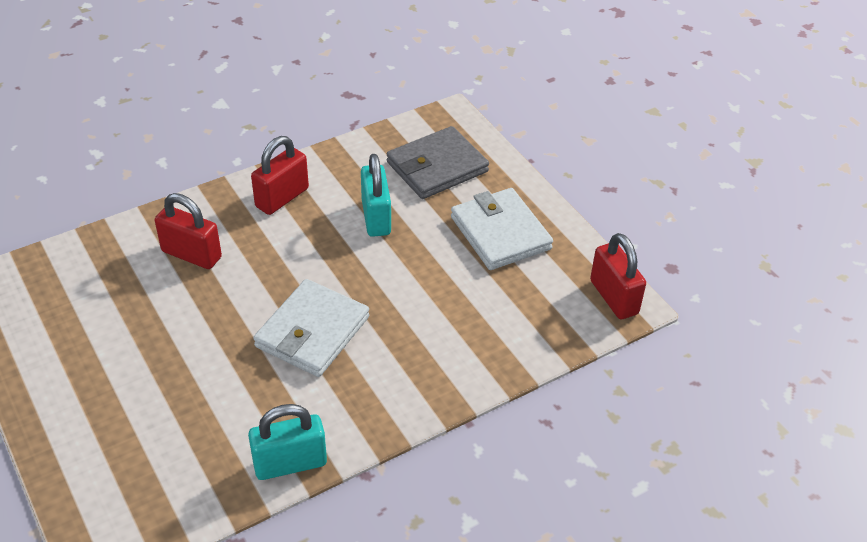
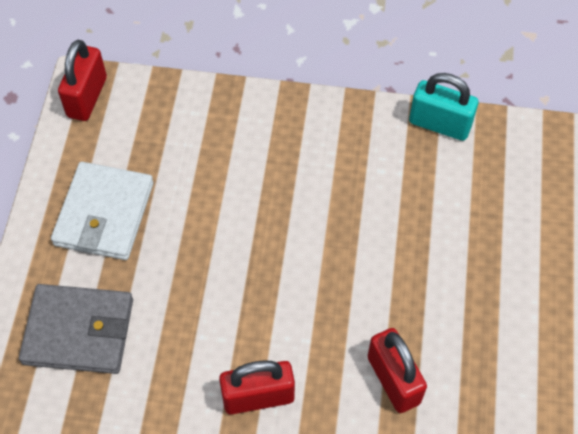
camera: 140 degrees left, 15 degrees up
white wallet [253,279,369,377] -> none
turquoise padlock [361,154,391,237] -> none

